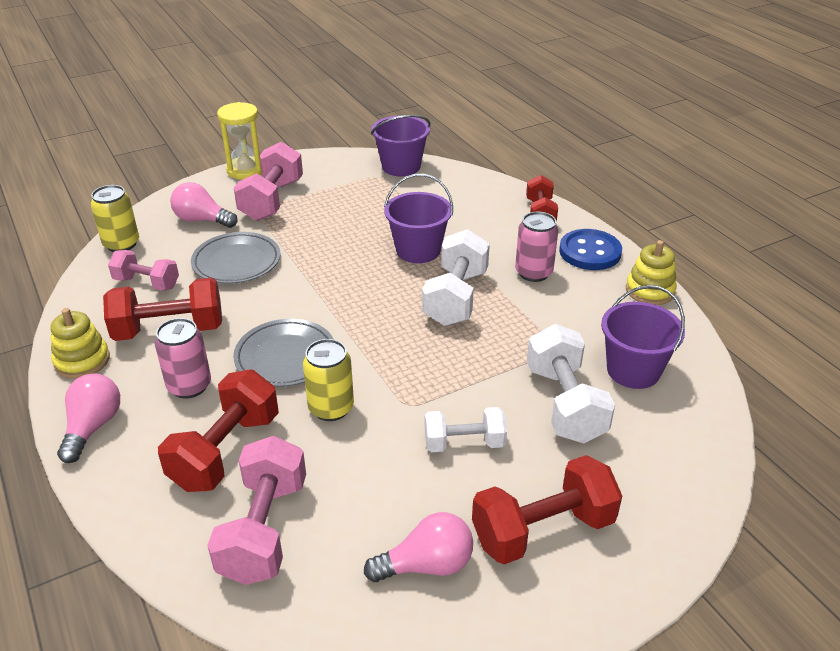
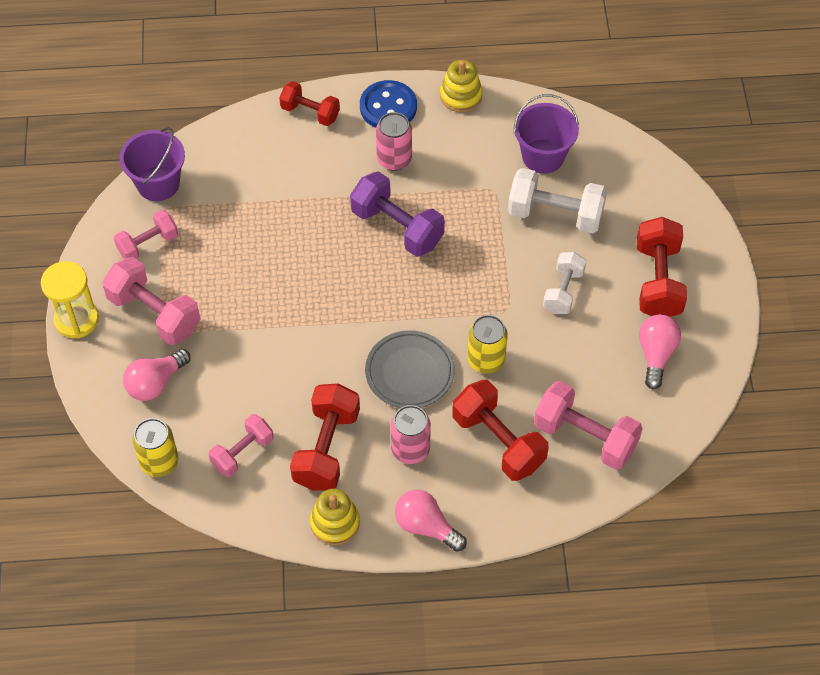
camera: 65 degrees left, 20 degrees up
grey plate [191,232,280,284] -> none
purple bucket [384,174,453,263] -> none
white dumbbell [422,229,490,326] -> purple dumbbell [350,171,445,257]
none -> pink dumbbell [114,210,178,259]

